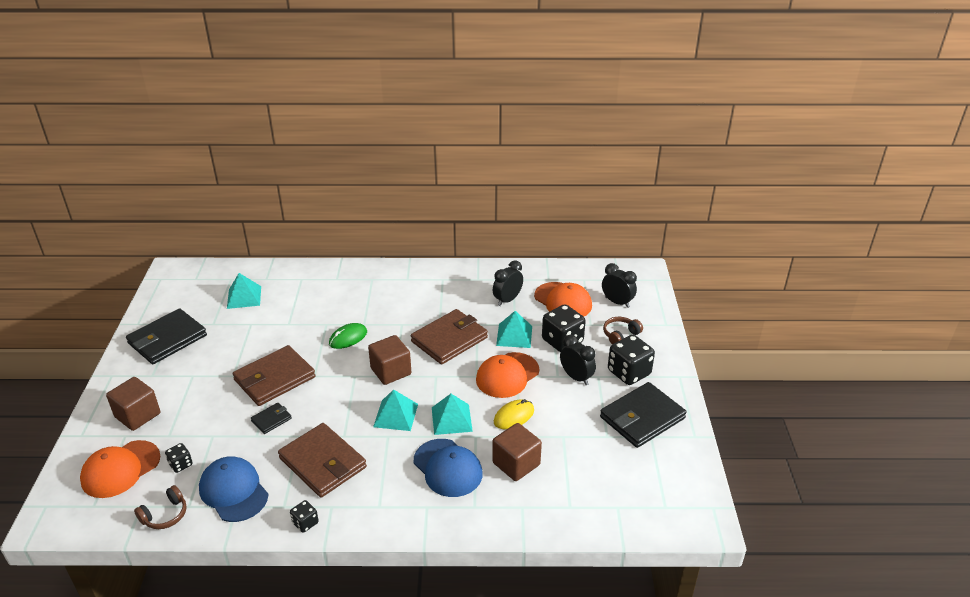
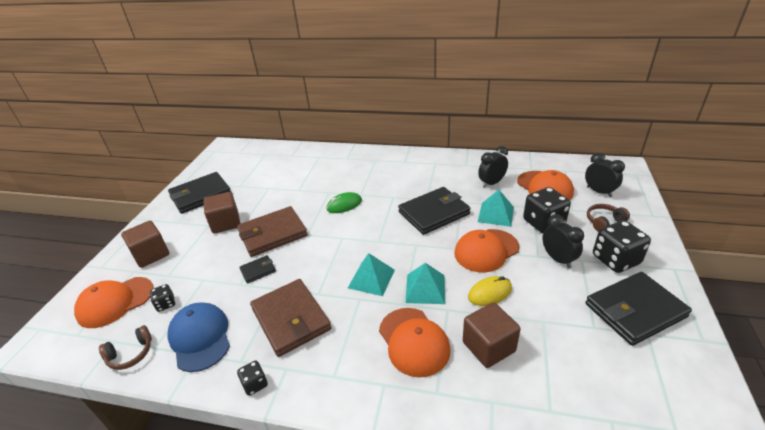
camera: 15 degrees right, 0 degrees up
turquoise pyramid [227,273,261,309] -> none
brown cube [368,335,411,385] -> brown cube moved to [203,192,240,234]
brown wallet [411,309,488,365] -> black wallet [398,187,471,235]
blue cap [414,439,483,497] -> orange cap [379,308,451,377]

